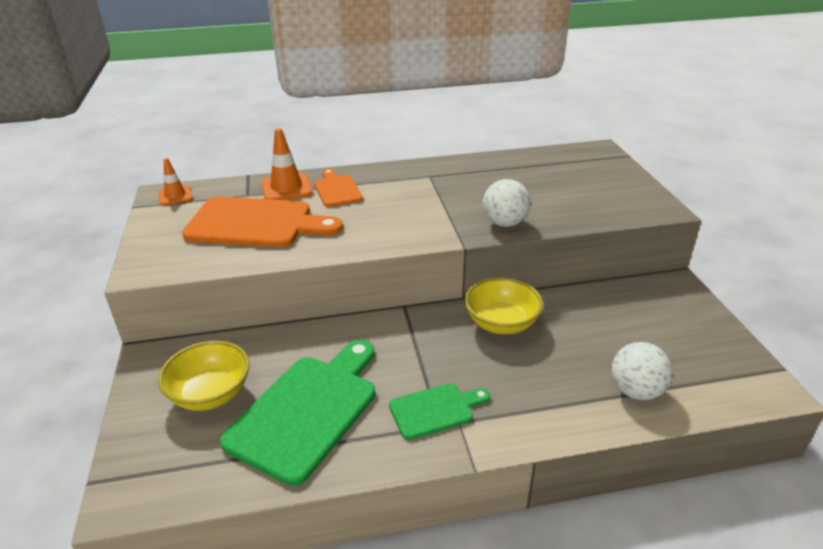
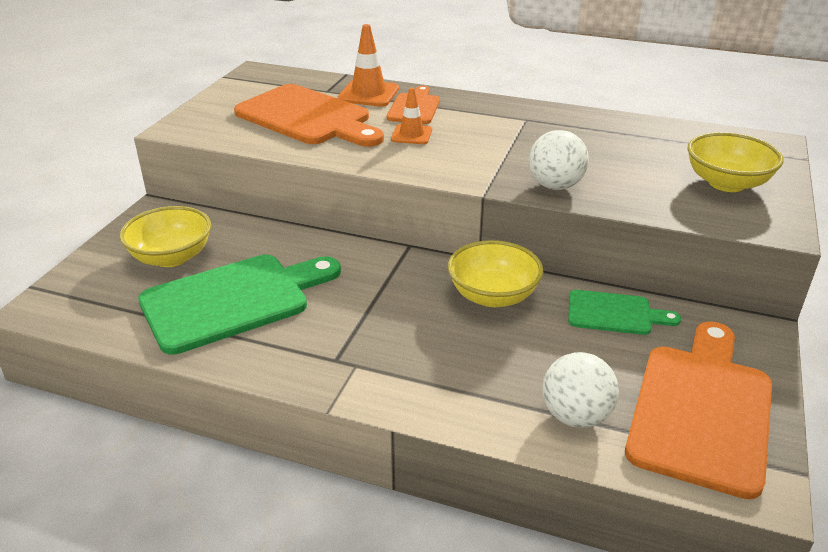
camera: 30 degrees right, 0 degrees up
orange traffic cone [159,158,192,205] -> orange traffic cone moved to [391,87,432,144]
green cutting board [389,383,490,440] -> green cutting board moved to [568,290,681,335]
none -> orange cutting board [625,321,772,499]
none -> yellow bowl [687,132,784,192]

